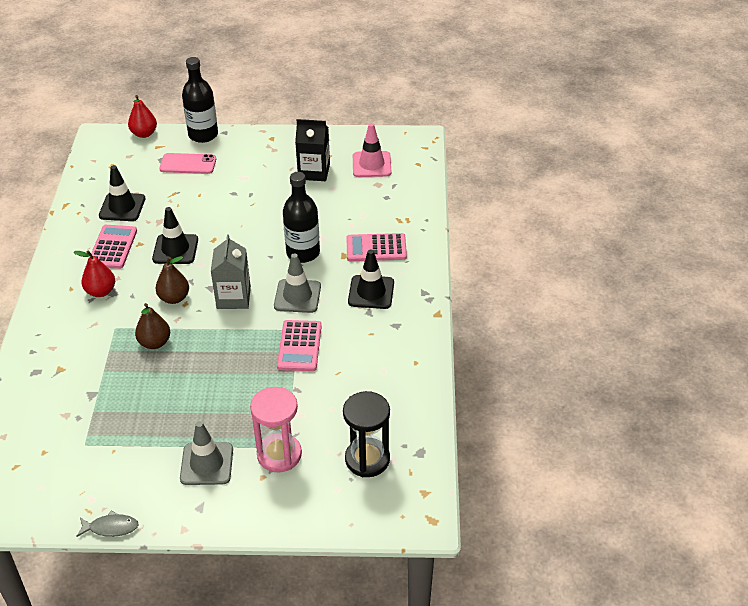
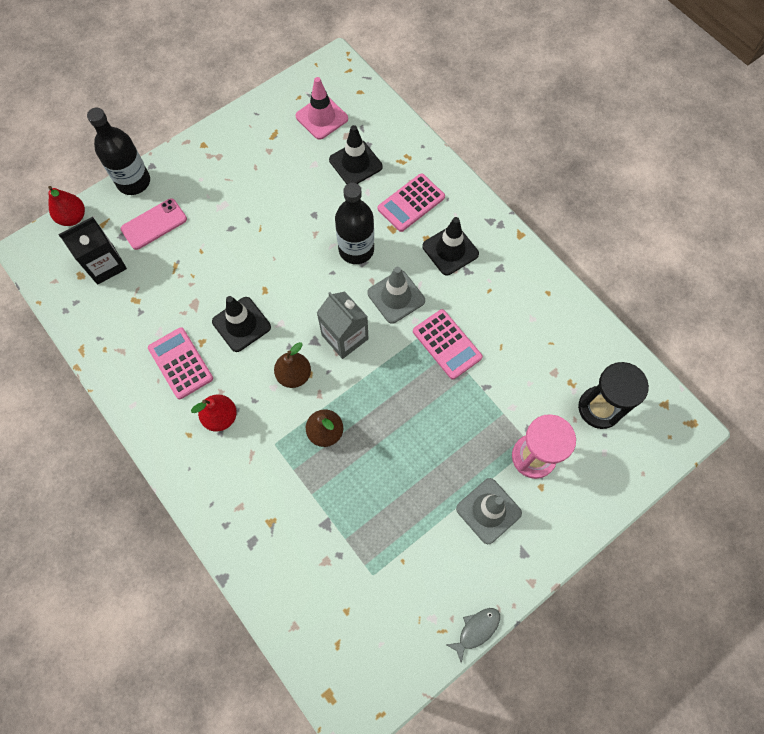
camera: 40 degrees left, 25 degrees up
black traffic cone [99,165,145,221] -> black traffic cone moved to [329,125,383,184]
black carton [295,119,330,181] -> black carton moved to [58,217,127,285]

